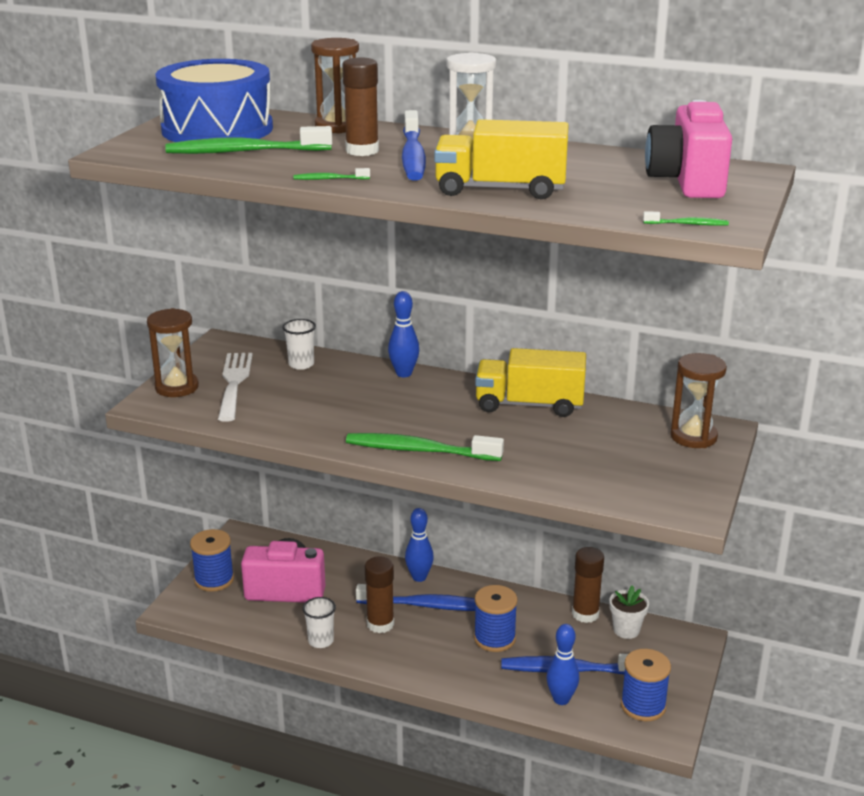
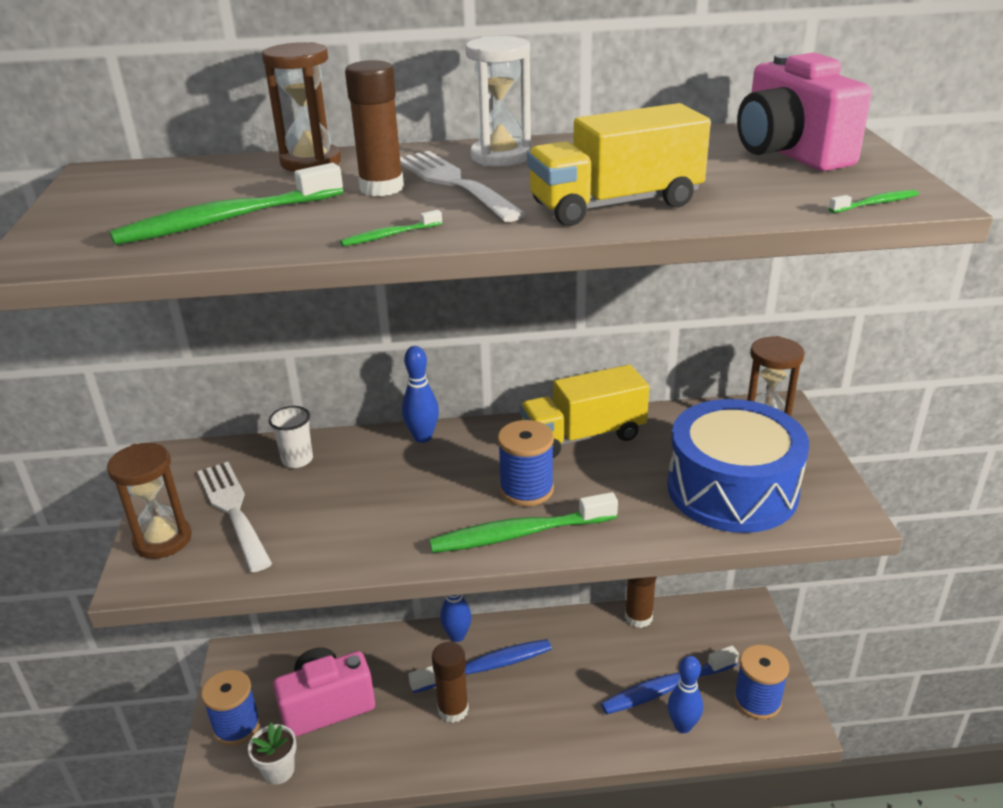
camera: 25 degrees left, 5 degrees up
blue drum [155,59,273,142] -> blue drum moved to [667,399,809,533]
white cup [302,597,336,648] -> none
blue toothbrush [402,110,426,180] -> white fork [400,151,526,222]
blue spool [474,585,517,652] -> blue spool moved to [497,420,554,506]
white flower pot [609,585,649,639] -> white flower pot moved to [248,723,297,784]

